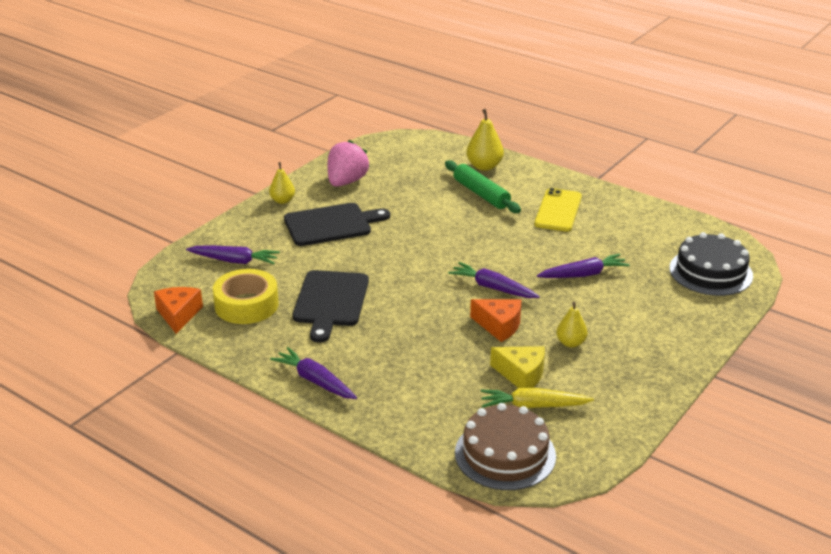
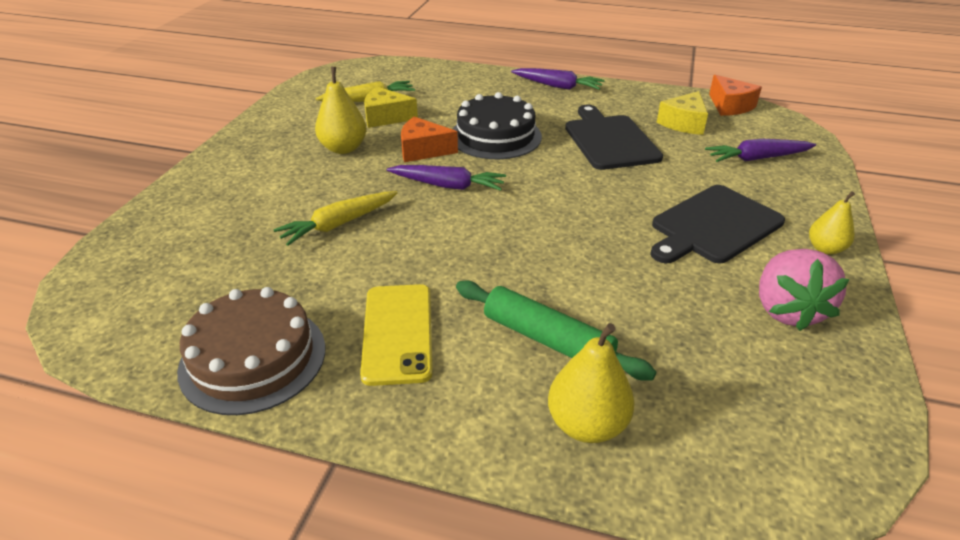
camera: 160 degrees right, 5 degrees up
yellow tape [213,269,279,324] -> yellow cheese [657,91,708,135]
brown cake [455,403,556,490] -> brown cake moved to [177,287,325,415]
purple carrot [537,254,630,278] -> yellow carrot [273,191,398,246]
yellow pear [556,302,588,348] -> yellow pear [315,67,367,154], size x1.52
black cake [669,232,753,296] -> black cake moved to [453,92,542,159]

